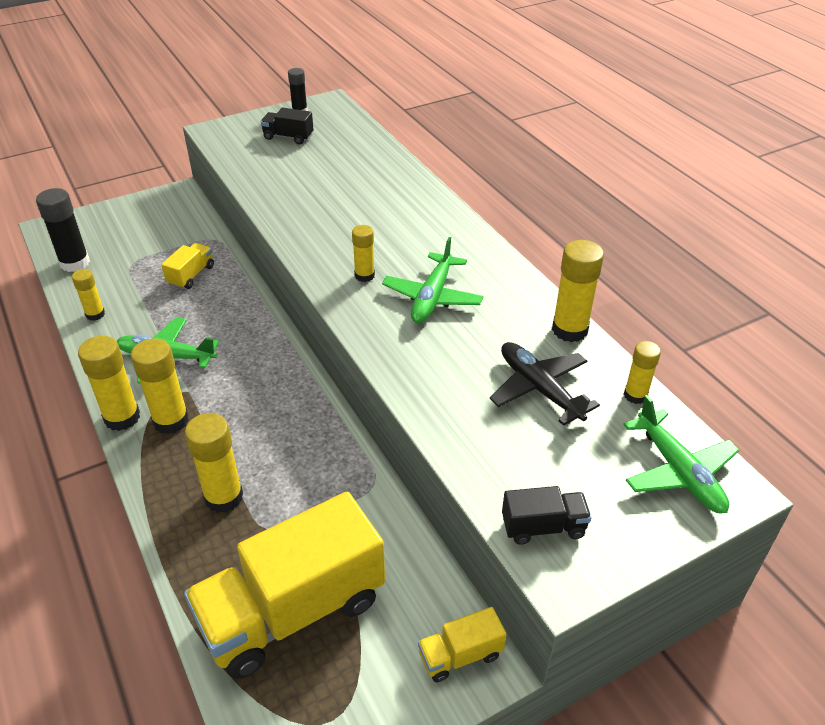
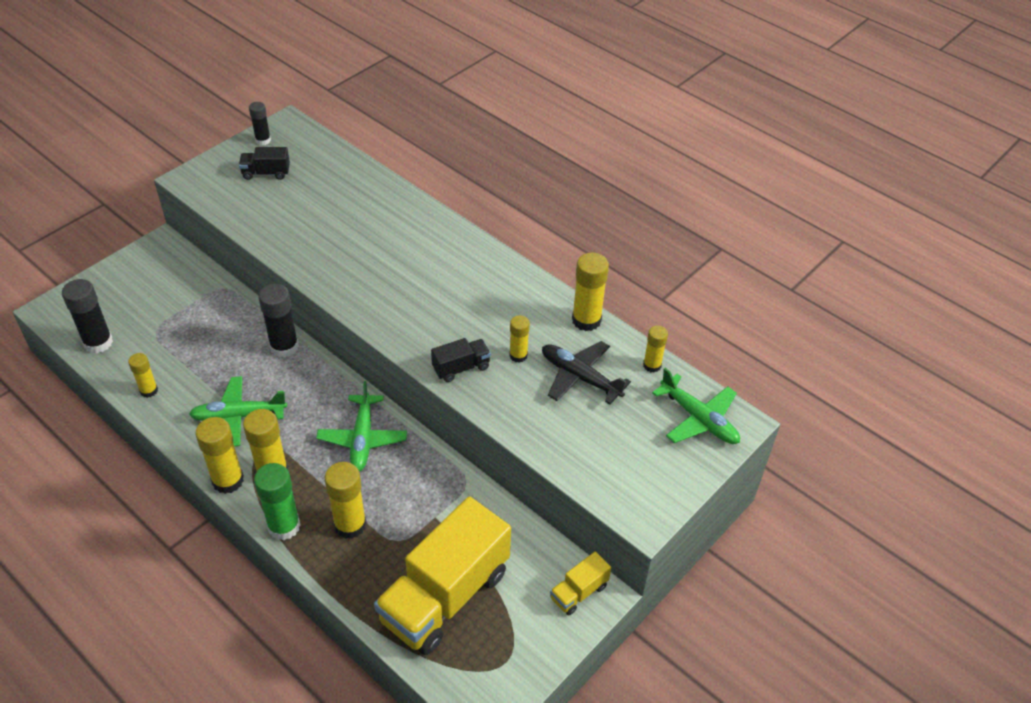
camera: 20 degrees left, 5 degrees up
yellow truck [161,243,214,289] -> none
yellow glue stick [352,225,375,282] -> yellow glue stick moved to [509,315,530,363]
green plane [382,237,483,323] -> green plane moved to [316,381,407,472]
black truck [502,486,591,545] -> black truck moved to [431,338,491,382]
none -> green glue stick [254,463,301,540]
none -> black glue stick [258,284,299,358]

